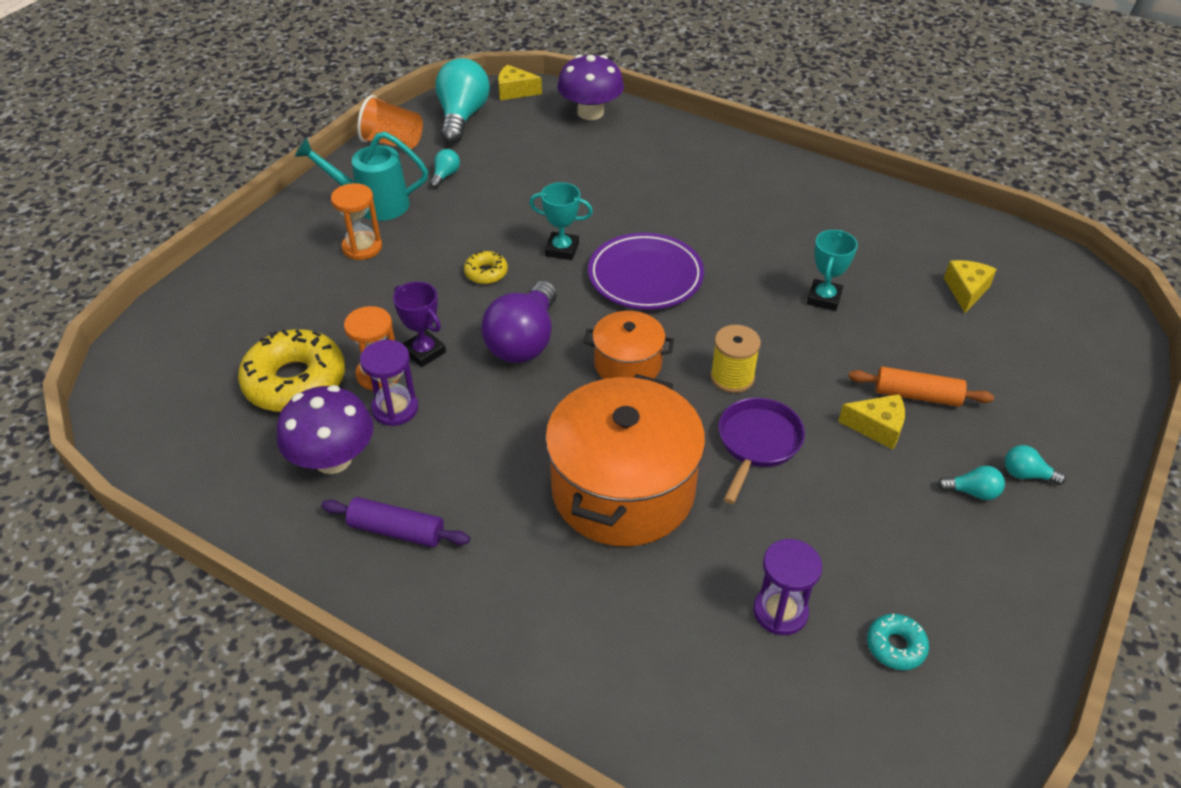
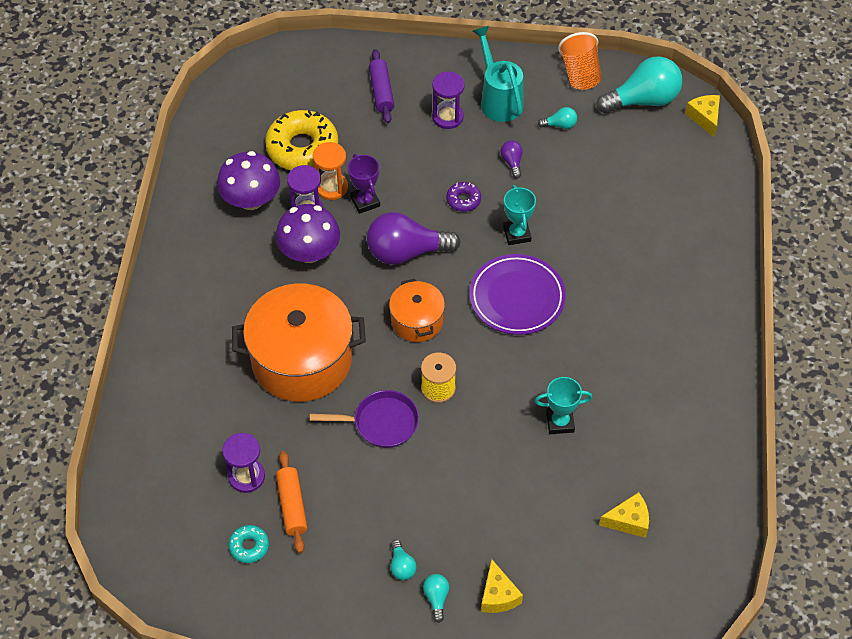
camera: 65 degrees right, 10 degrees up
purple rolling pin [321,497,470,547] -> purple rolling pin moved to [369,49,394,123]
orange hourglass [331,183,382,260] -> purple hourglass [432,72,465,129]
purple trophy [393,282,446,367] -> purple trophy turned 45 degrees counterclockwise [348,154,380,214]
yellow donut [464,251,508,284] -> purple donut [446,182,481,212]
purple mushroom [557,54,624,120] -> purple mushroom moved to [275,204,340,263]
yellow cheese [838,394,905,450] -> yellow cheese moved to [481,559,523,613]
orange rolling pin [849,366,994,407] -> orange rolling pin moved to [276,451,307,553]
none -> purple light bulb [500,140,523,179]

